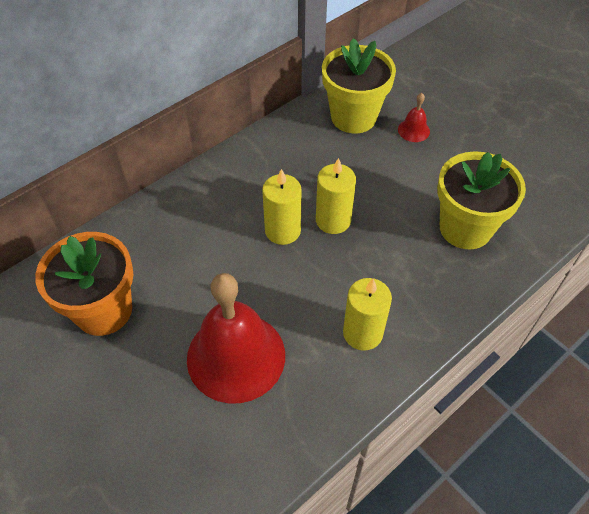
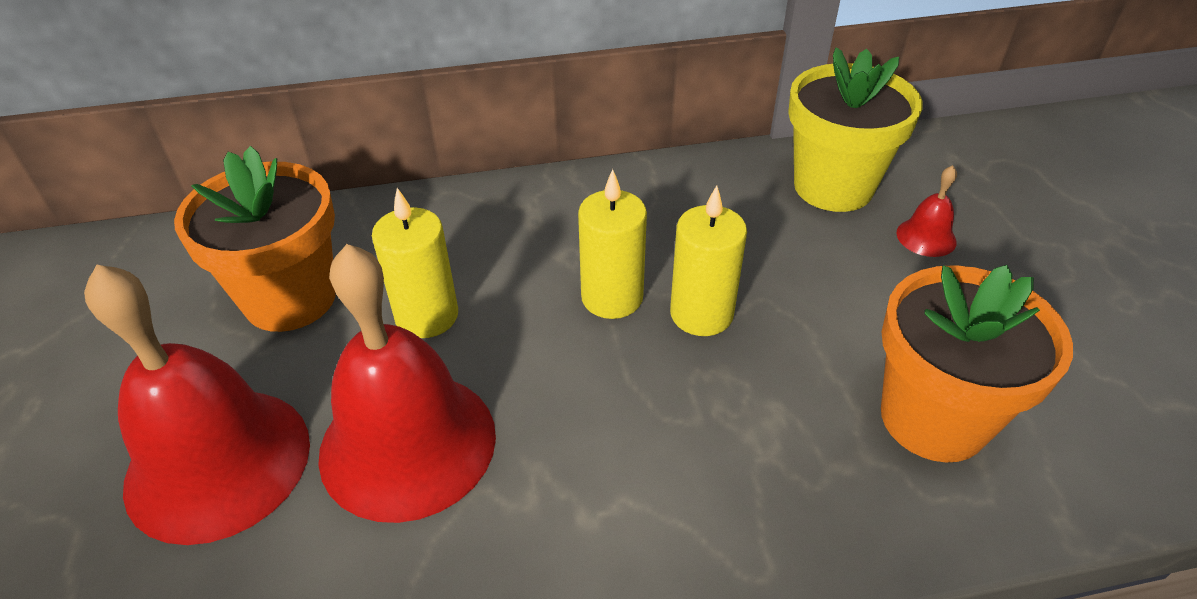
camera: 30 degrees right, 10 degrees down
yellow candle [343,278,392,351] -> yellow candle moved to [372,188,458,338]
yellow flower pot [437,151,526,249] -> orange flower pot [881,265,1073,462]
none -> red bell [84,264,310,545]

